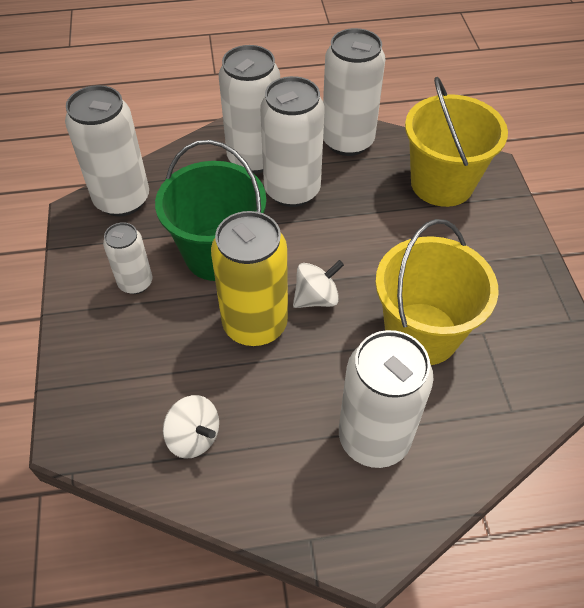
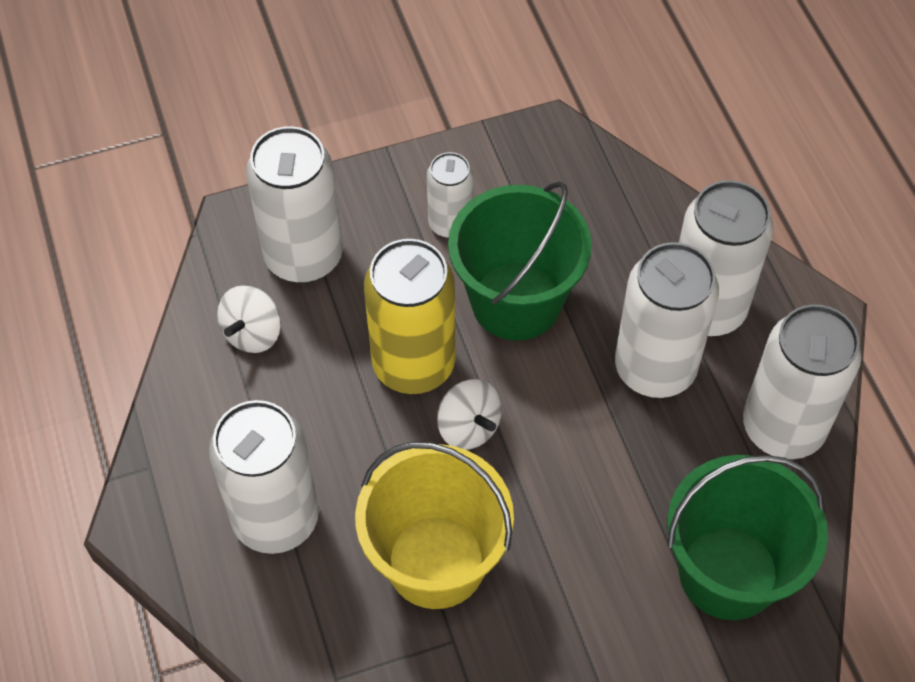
camera: 80 degrees right, 5 degrees up
white can [65,85,149,216] -> white can moved to [246,126,343,283]
yellow bucket [405,77,508,207] -> green bucket [667,455,828,620]

